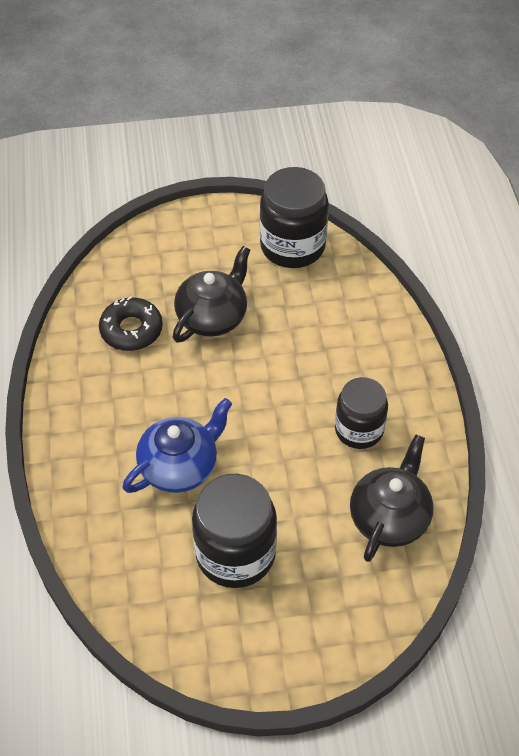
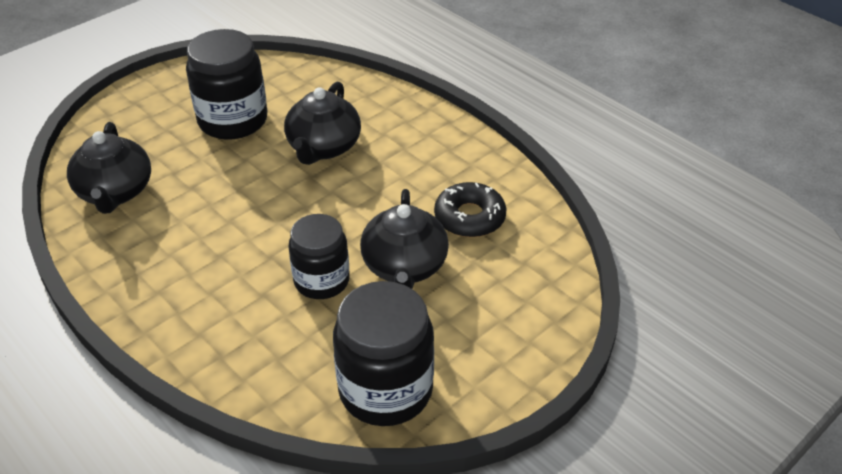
camera: 145 degrees right, 10 degrees down
blue teapot [123,398,232,493] -> black teapot [284,82,361,165]
black jar [335,377,388,449] -> black jar moved to [288,214,350,299]

